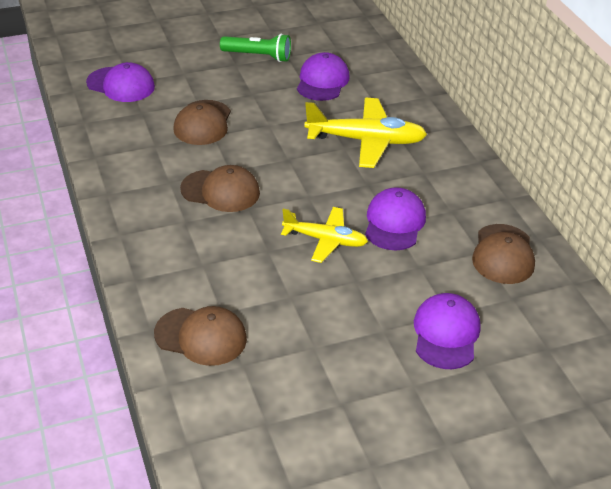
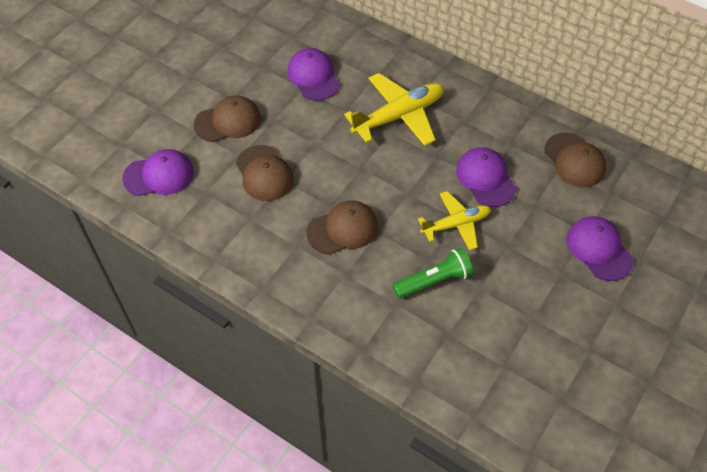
camera: 35 degrees left, 15 degrees up
brown cap [154,306,247,366] -> brown cap moved to [194,95,261,142]
green flashlight [220,33,291,62] -> green flashlight moved to [393,248,473,298]

